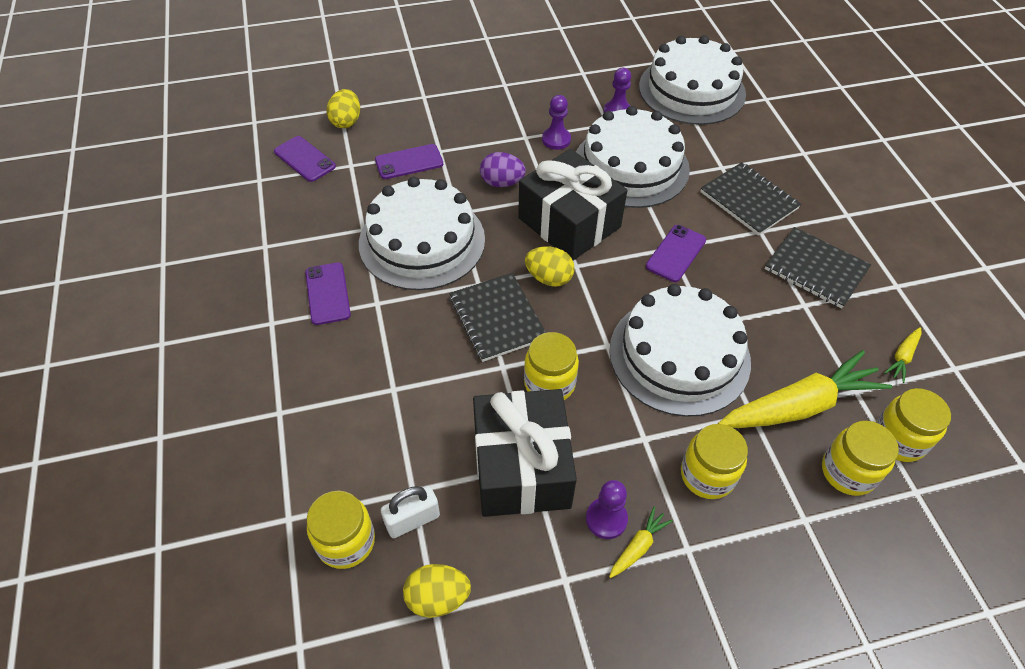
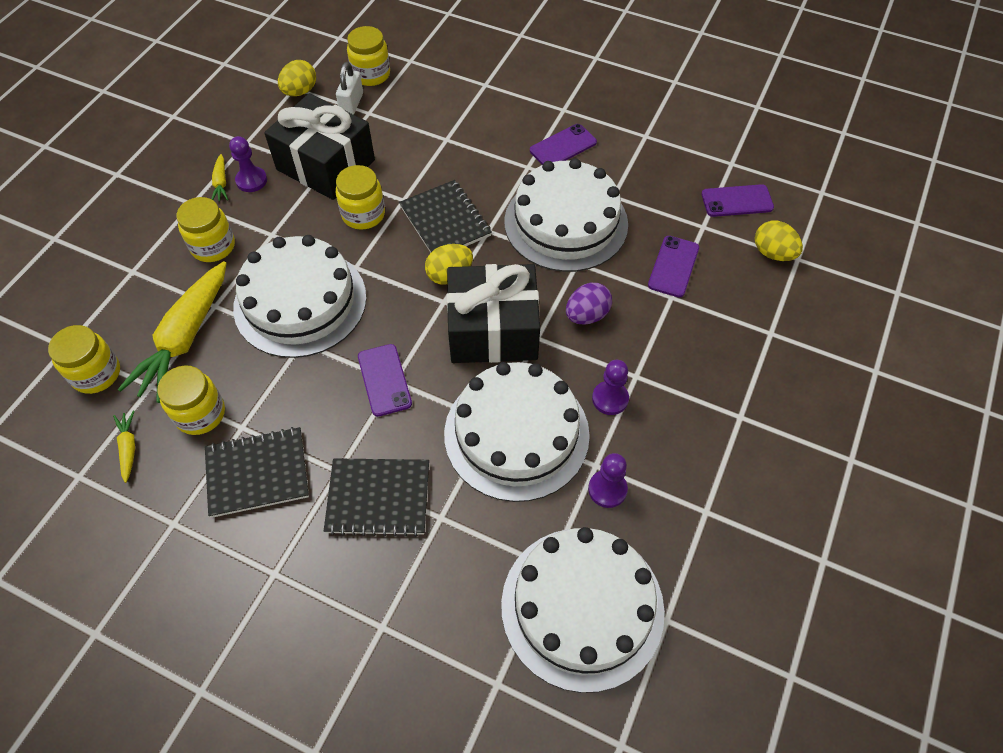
camera: 130 degrees right, 5 degrees up
purple phone [305,262,351,325] -> purple phone turned 60 degrees counterclockwise [530,124,597,165]
black notebook [450,273,546,362] -> black notebook turned 45 degrees clockwise [399,180,492,253]
yellow jar [822,421,899,496] -> yellow jar moved to [157,366,225,435]

